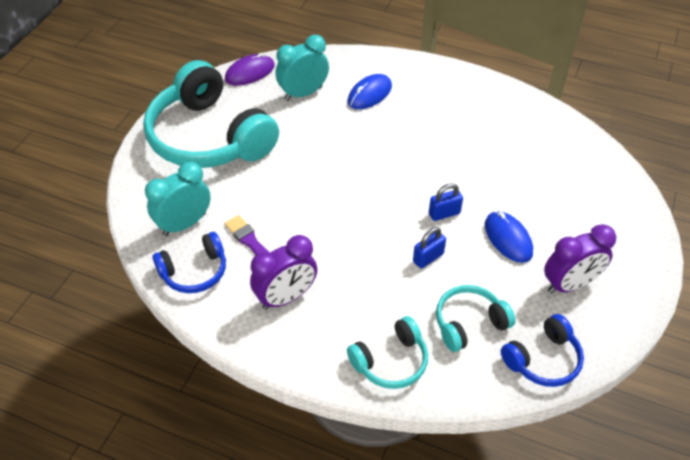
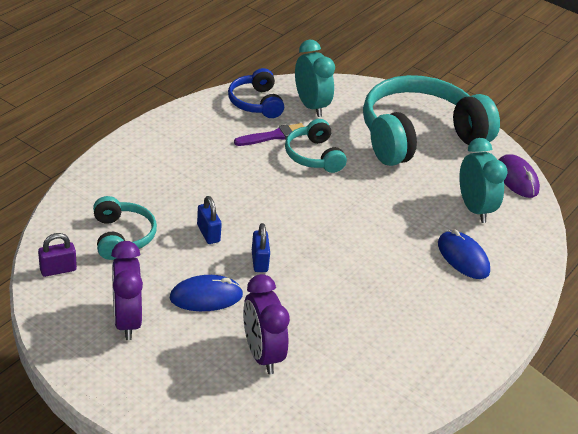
camera: 100 degrees right, 10 degrees down
purple clock [250,235,317,310] -> purple clock moved to [243,274,290,374]
turquoise headphones [347,316,428,389] -> turquoise headphones moved to [285,119,347,173]
blue headphones [501,314,584,387] -> purple padlock [38,233,77,277]

